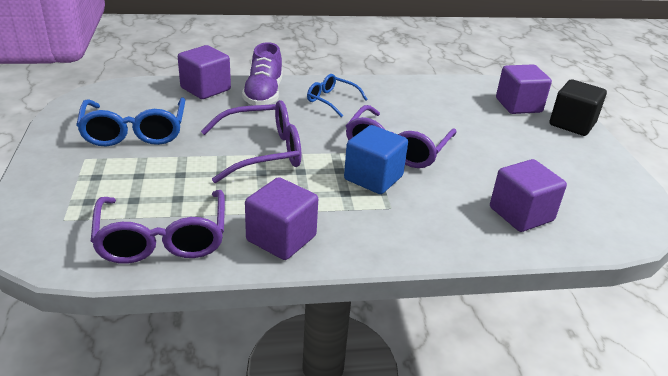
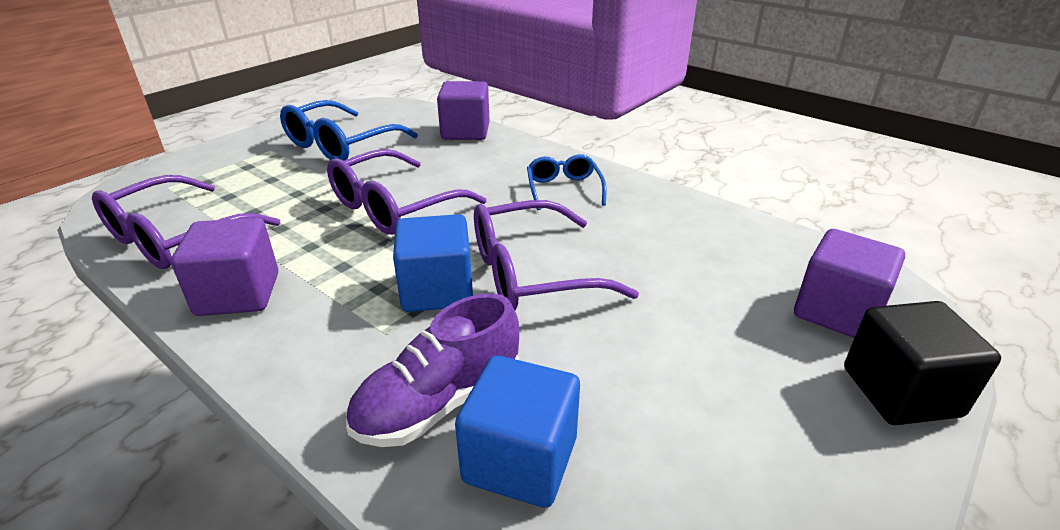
camera: 50 degrees right, 0 degrees up
purple glasses [201,100,301,183] -> purple glasses turned 105 degrees clockwise [327,149,487,235]
purple shoe [242,42,283,105] -> purple shoe moved to [346,293,519,447]
purple cube [490,159,567,232] -> blue cube [455,355,580,508]

